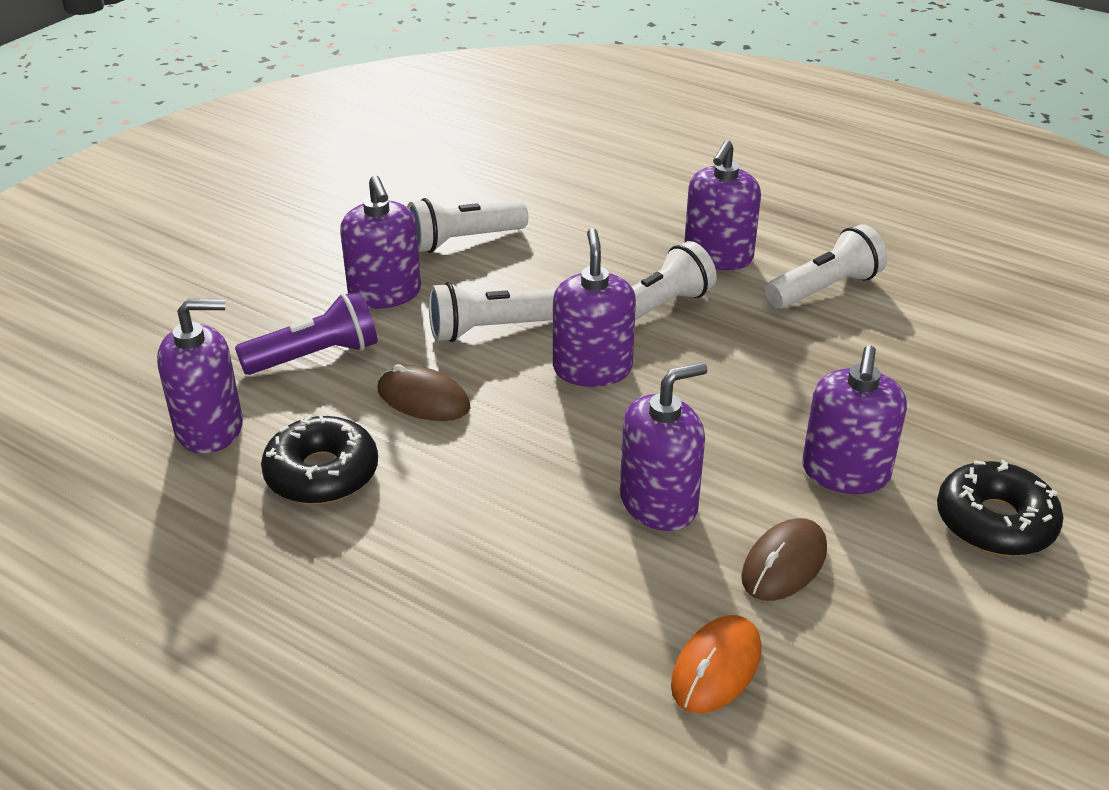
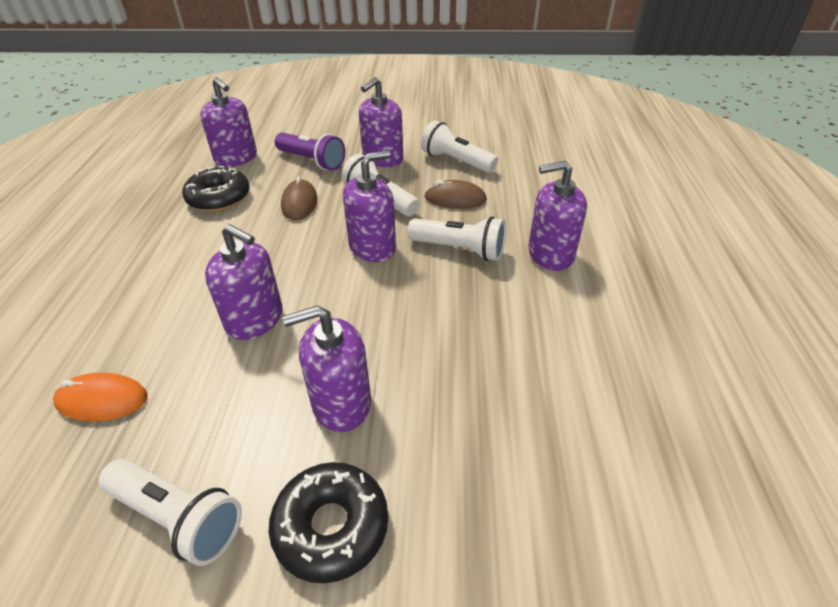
camera: 60 degrees right, 5 degrees up
brown mouse [741,518,827,601] -> brown mouse moved to [424,180,487,209]
white flashlight [765,224,887,309] -> white flashlight moved to [99,459,242,566]

